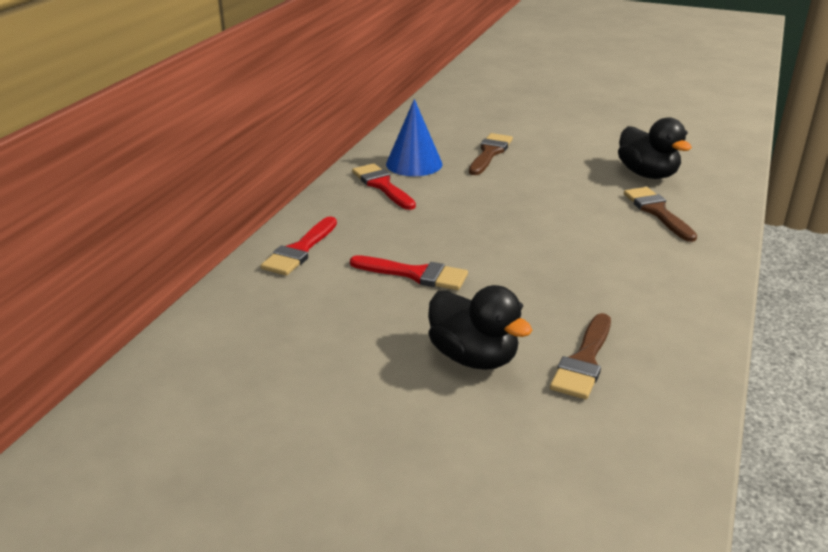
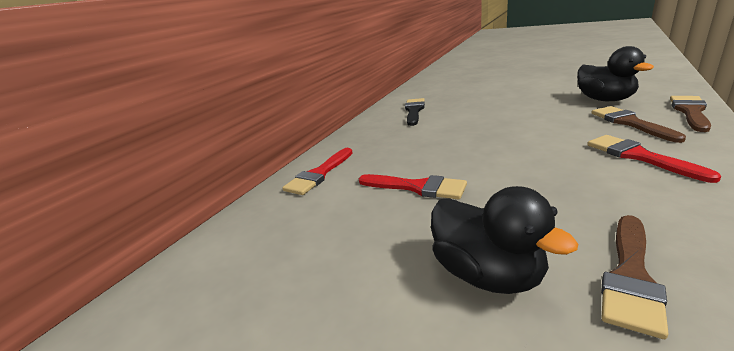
camera: 10 degrees right, 5 degrees down
red brush [352,163,416,210] -> red brush moved to [587,135,721,183]
blue cone [386,99,443,176] -> black brush [405,98,425,126]
brown brush [469,133,513,175] -> brown brush moved to [670,96,711,132]

